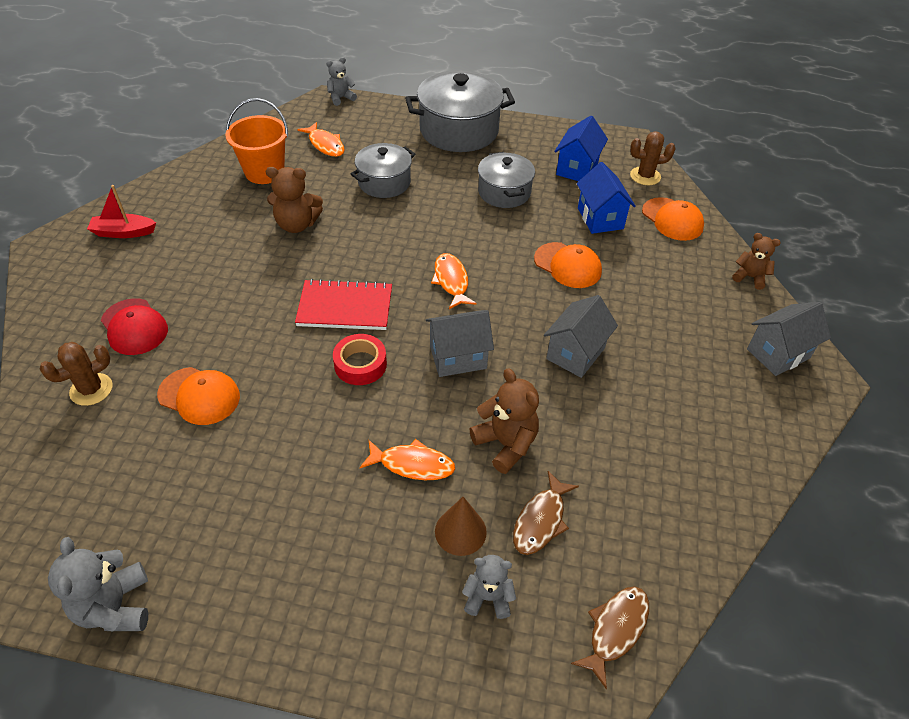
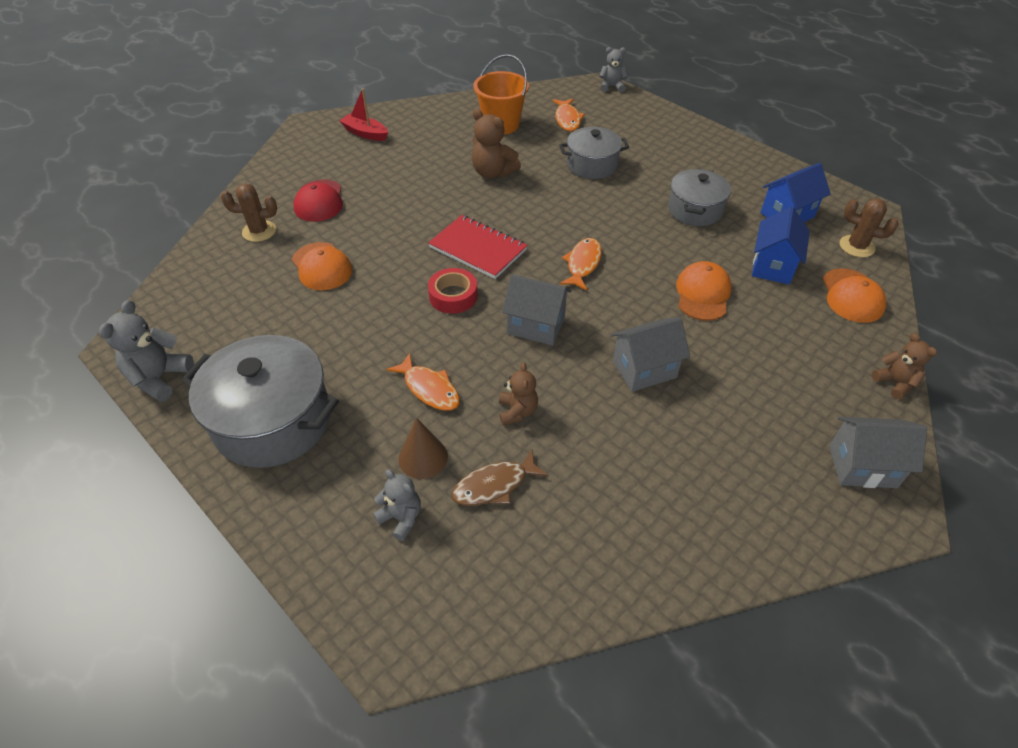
camera: 35 degrees right, 0 degrees up
grey pot [405,71,515,152] -> grey pot moved to [182,335,339,468]
brown teddy bear [470,368,539,474] -> brown teddy bear [499,362,538,426], size x0.65
orange cap [534,242,602,288] -> orange cap turned 150 degrees counterclockwise [676,261,732,321]
brown fish [571,586,649,689] -> none

